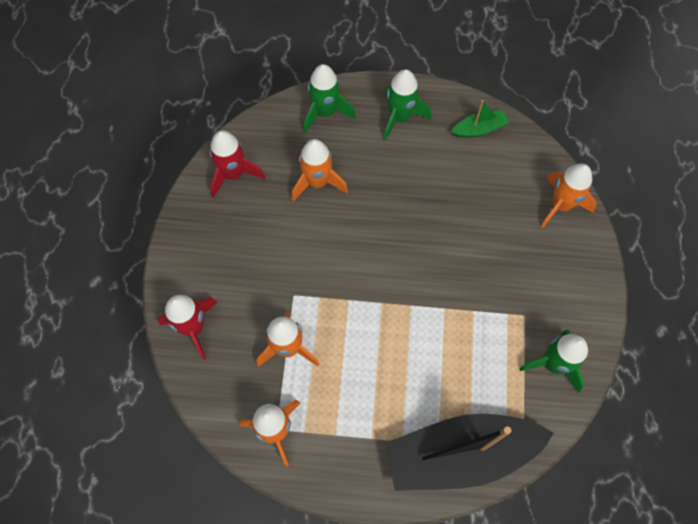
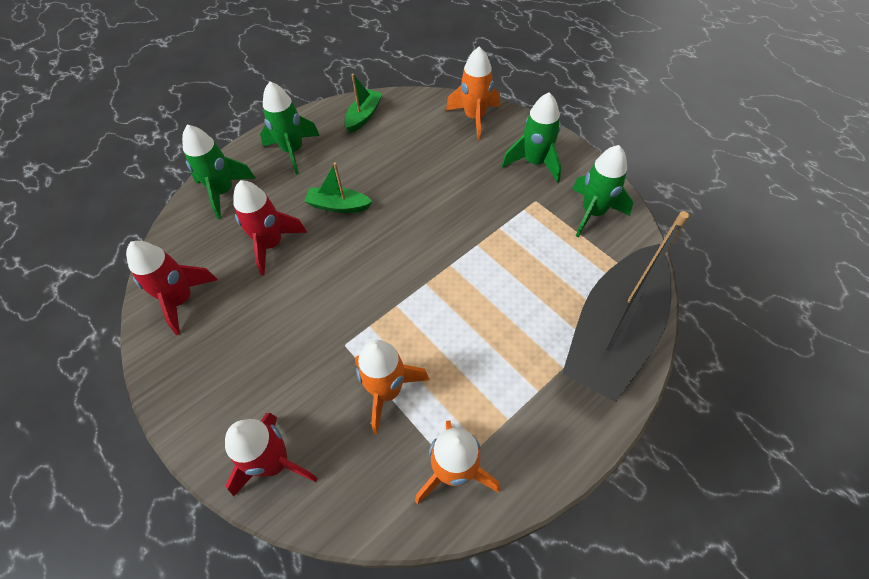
camera: 45 degrees left, 10 degrees down
orange rocket [291,139,348,202] -> red rocket [233,180,307,276]
none -> green boat [304,163,373,213]
none -> green rocket [502,92,561,183]

